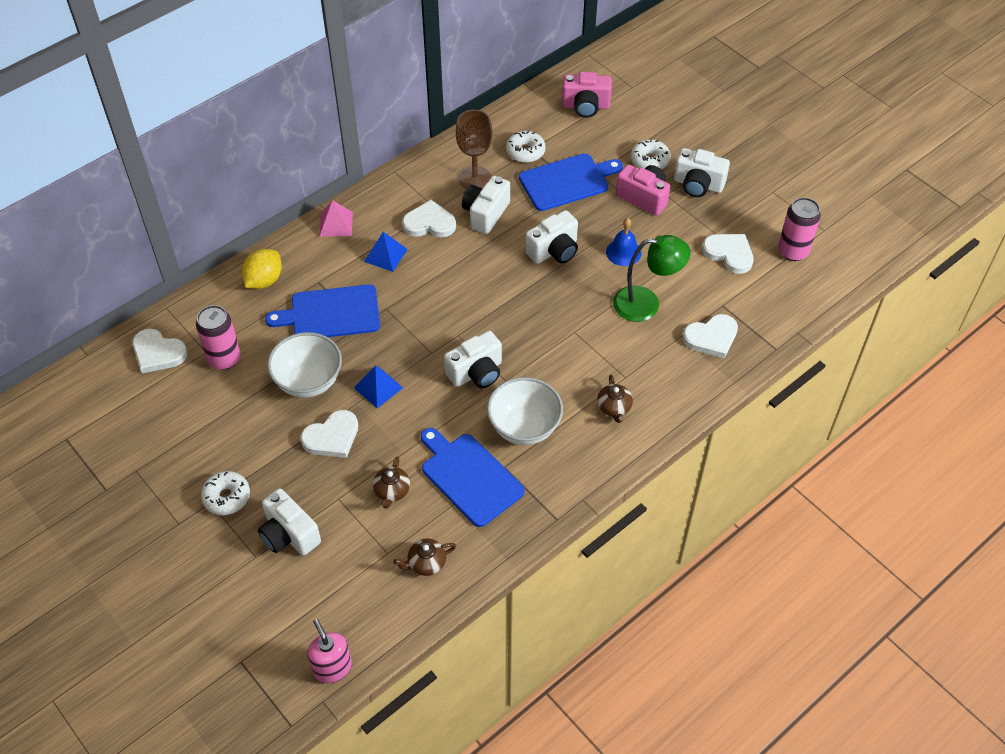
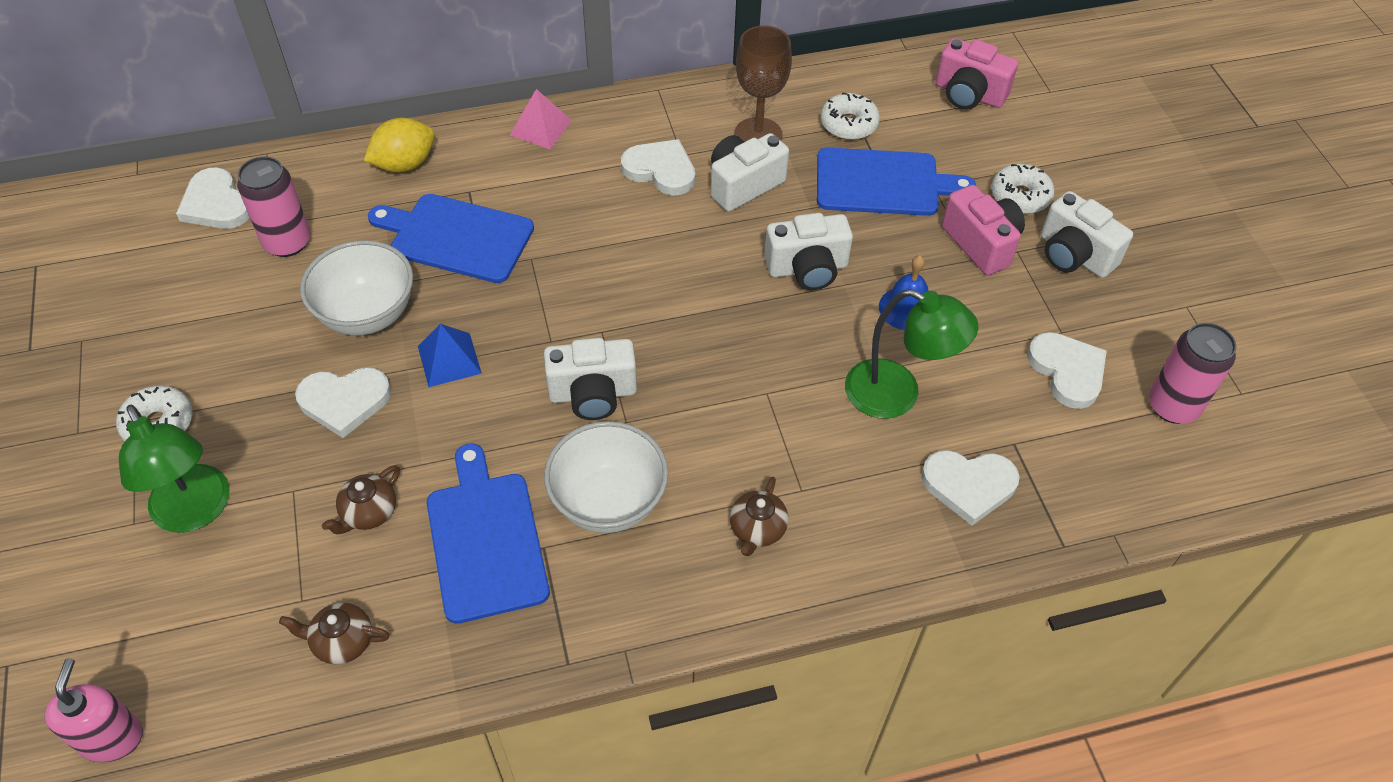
camera: 25 degrees right, 0 degrees up
white camera [258,488,321,556] -> green lamp [119,405,229,533]
blue pyramid [364,232,408,272] -> none

